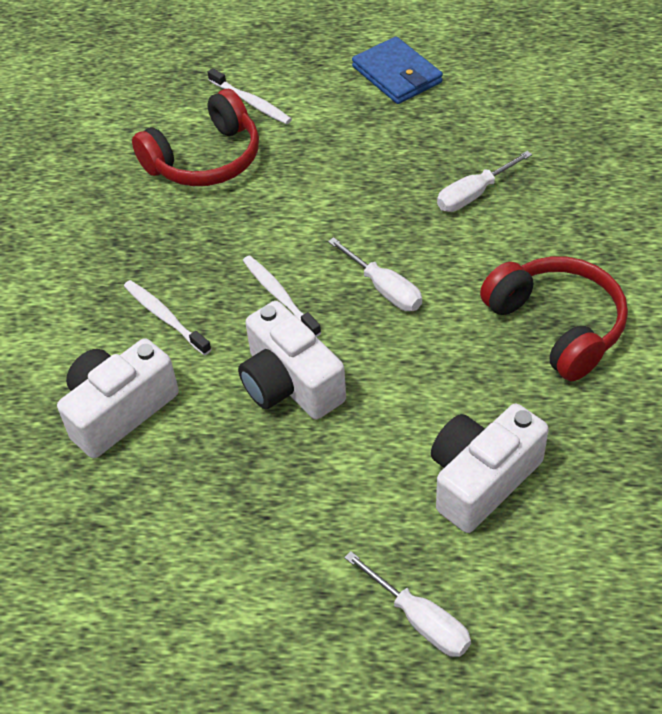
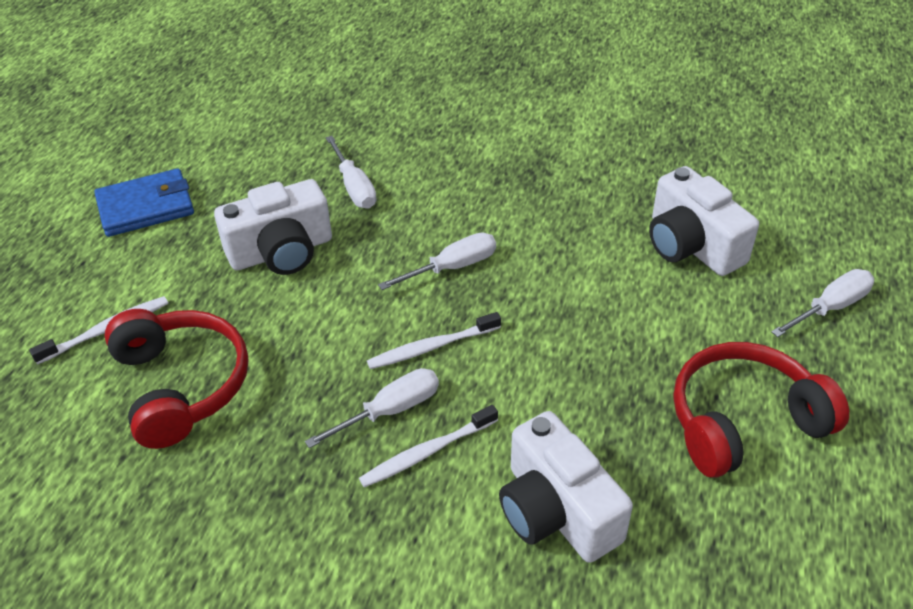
camera: 80 degrees left, 5 degrees down
white camera [238,301,346,419] -> white camera moved to [214,179,332,275]
red headphones [480,257,628,381] -> red headphones moved to [673,342,849,478]
none -> white screwdriver [305,368,439,448]

